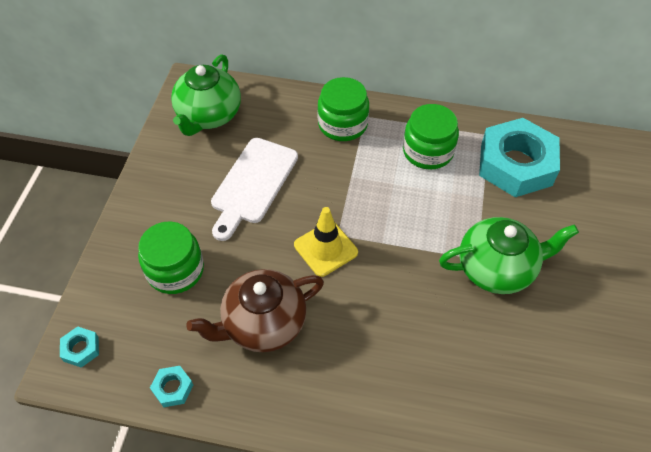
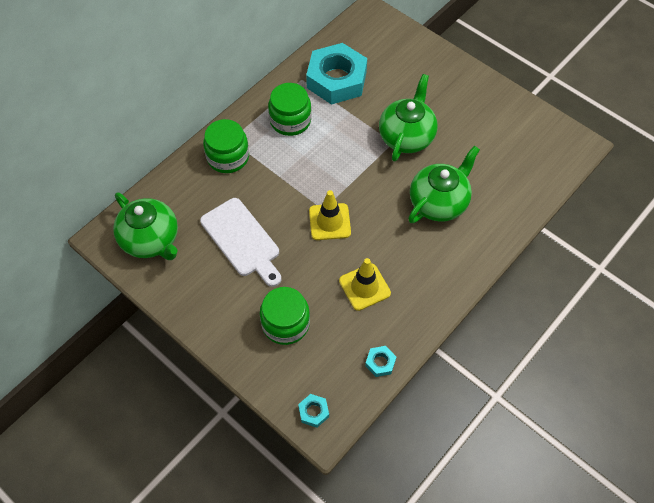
camera: 60 degrees left, 5 degrees up
brown teapot [186,269,324,352] -> yellow traffic cone [339,258,391,311]
none -> green teapot [408,146,480,223]

